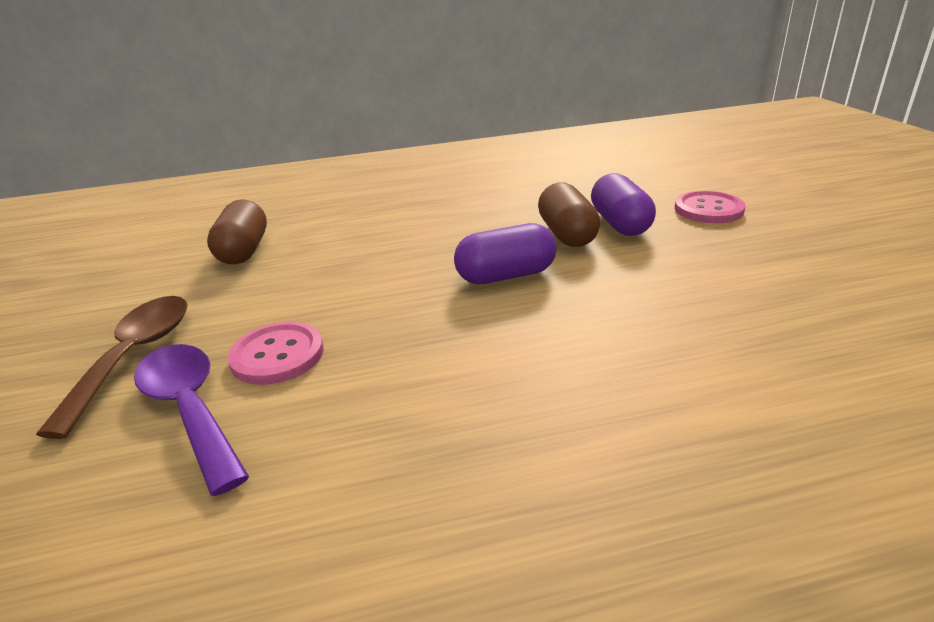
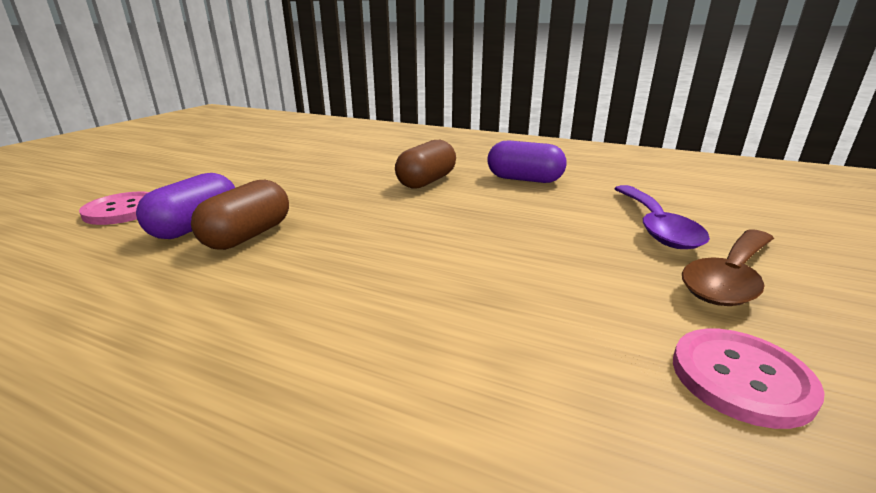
camera: 145 degrees left, 5 degrees down
brown capsule [207,199,267,264] -> brown capsule moved to [395,140,456,189]
pink button [227,322,324,385] -> pink button moved to [673,329,825,429]
purple capsule [454,223,557,284] -> purple capsule moved to [487,140,566,183]

